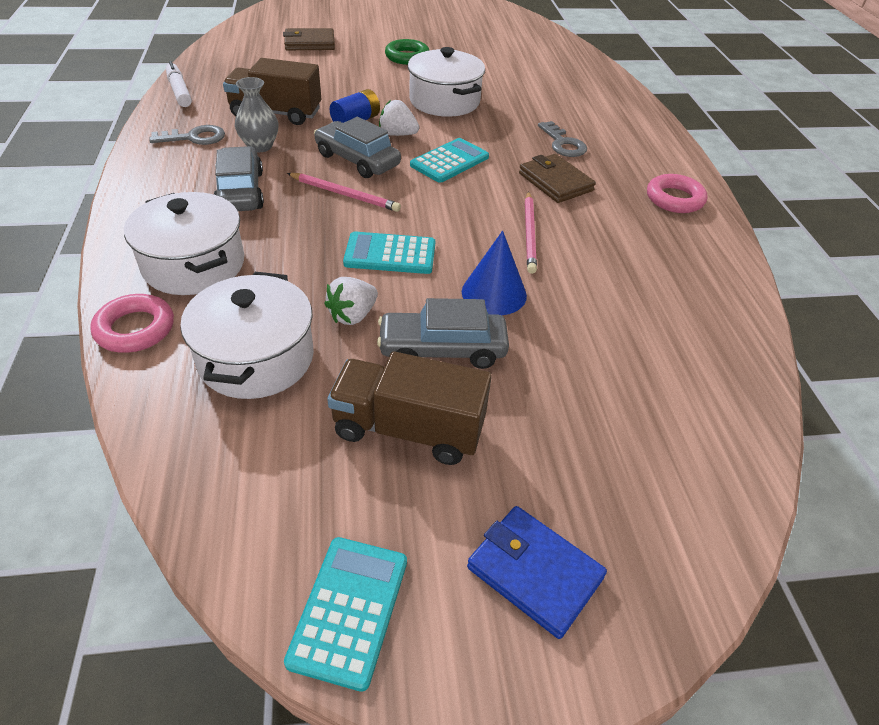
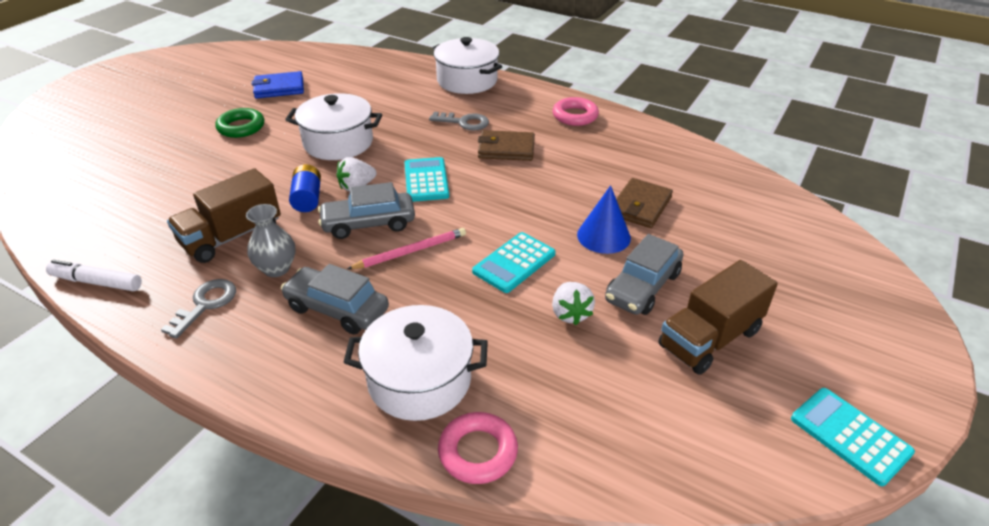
camera: 50 degrees left, 5 degrees down
white pot [180,272,314,399] -> white pot moved to [433,37,502,94]
brown wallet [283,28,335,50] -> brown wallet moved to [616,178,673,228]
blue wallet [467,506,607,639] -> blue wallet moved to [252,71,304,99]
pink pencil [525,191,537,274] -> none

